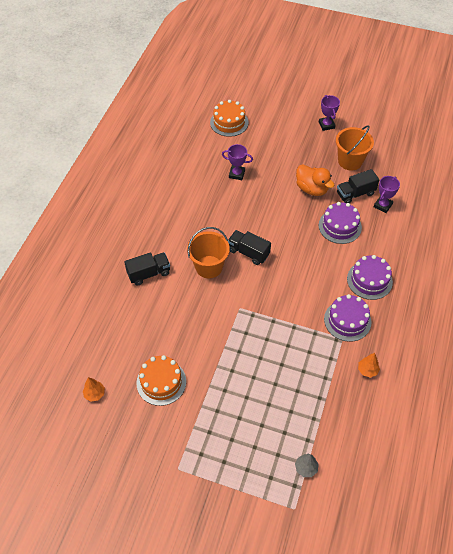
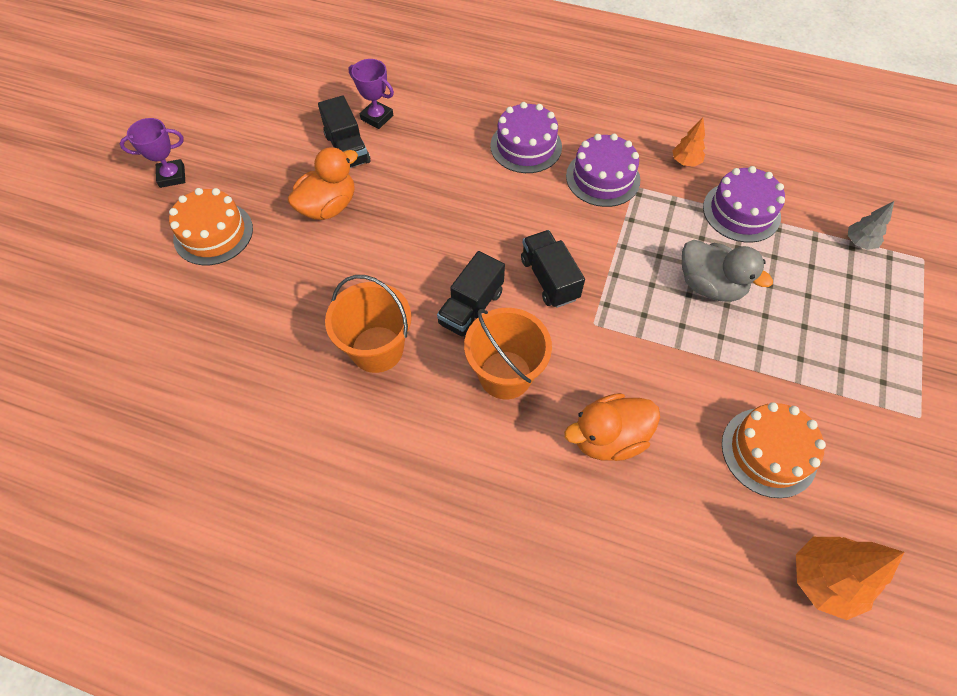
camera: 90 degrees left, 5 degrees up
orange tree [83,377,105,402] -> orange tree [796,537,904,620], size x1.73
black truck [124,252,170,285] -> black truck moved to [521,230,585,308]
orange cake [210,100,248,137] -> orange cake moved to [169,188,253,265]
purple trophy [222,144,253,180] -> none
purple cake [319,202,362,244] -> purple cake moved to [703,166,785,243]
orange bucket [336,125,374,170] -> orange bucket moved to [325,275,411,373]
none -> orange duck [564,393,660,461]
none -> grey duck [682,240,773,302]

